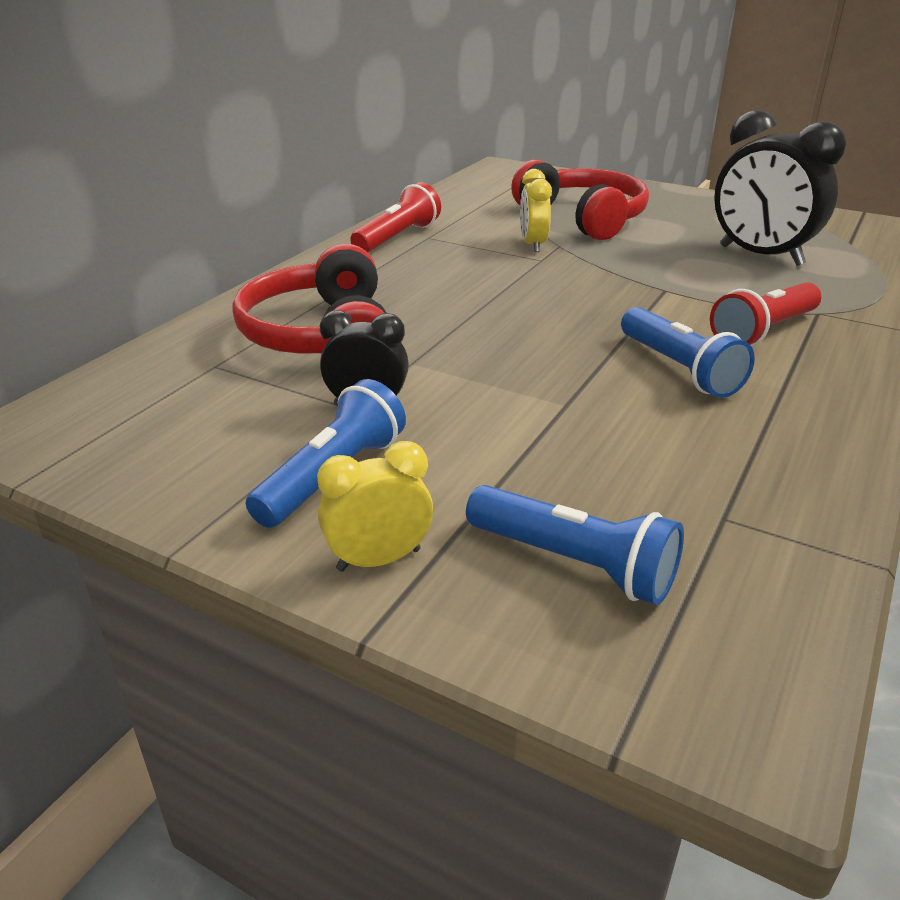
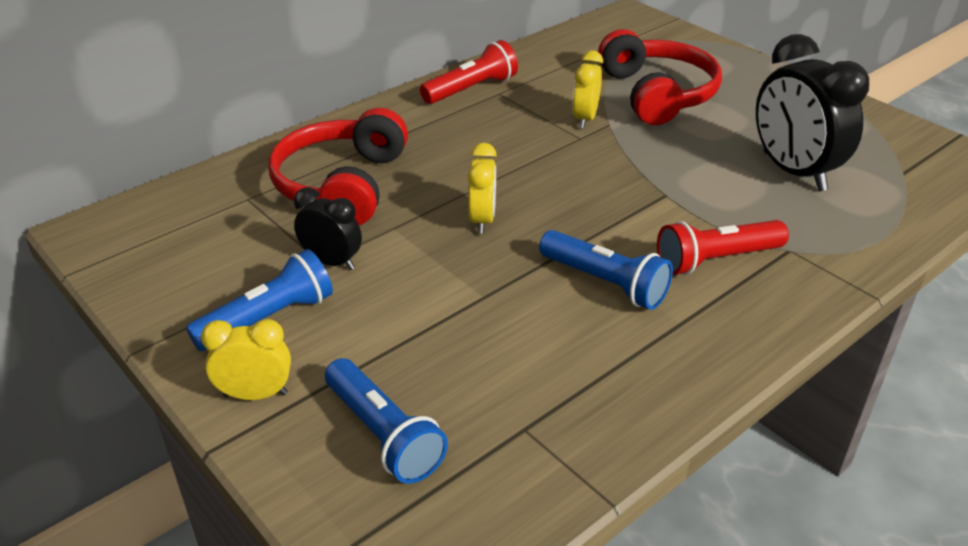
camera: 20 degrees right, 5 degrees up
blue flashlight [621,307,755,398] -> blue flashlight turned 45 degrees counterclockwise [539,230,673,310]
none -> yellow clock [468,143,497,234]

